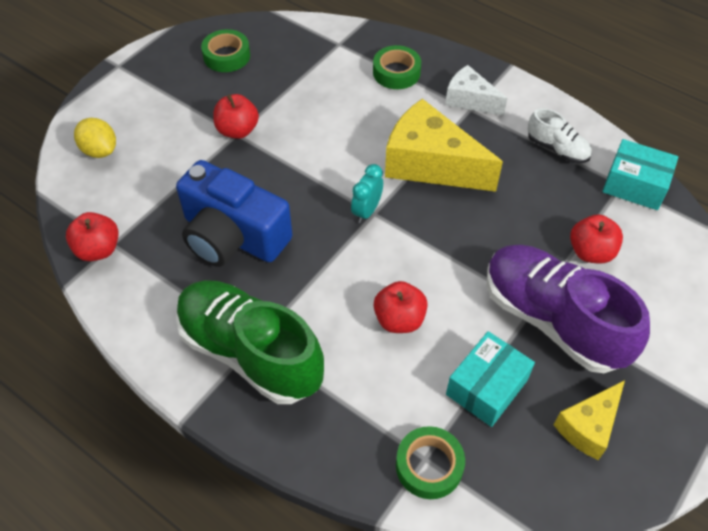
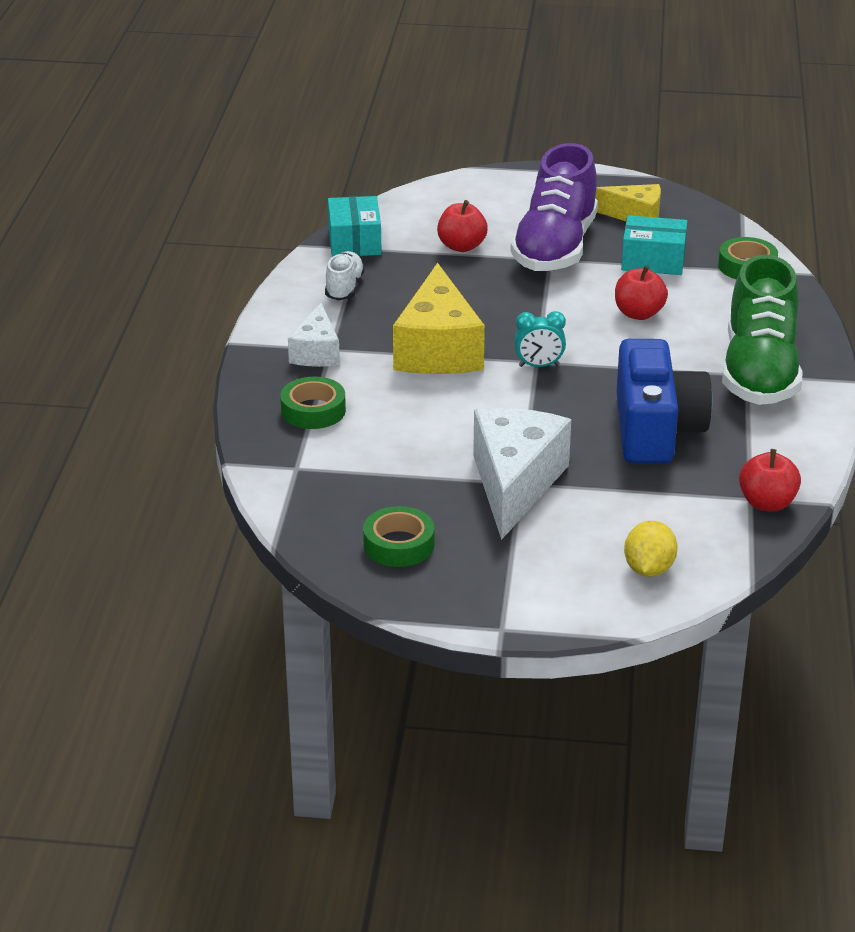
camera: 120 degrees left, 20 degrees down
red apple [213,94,259,139] -> white cheese [473,408,571,540]

